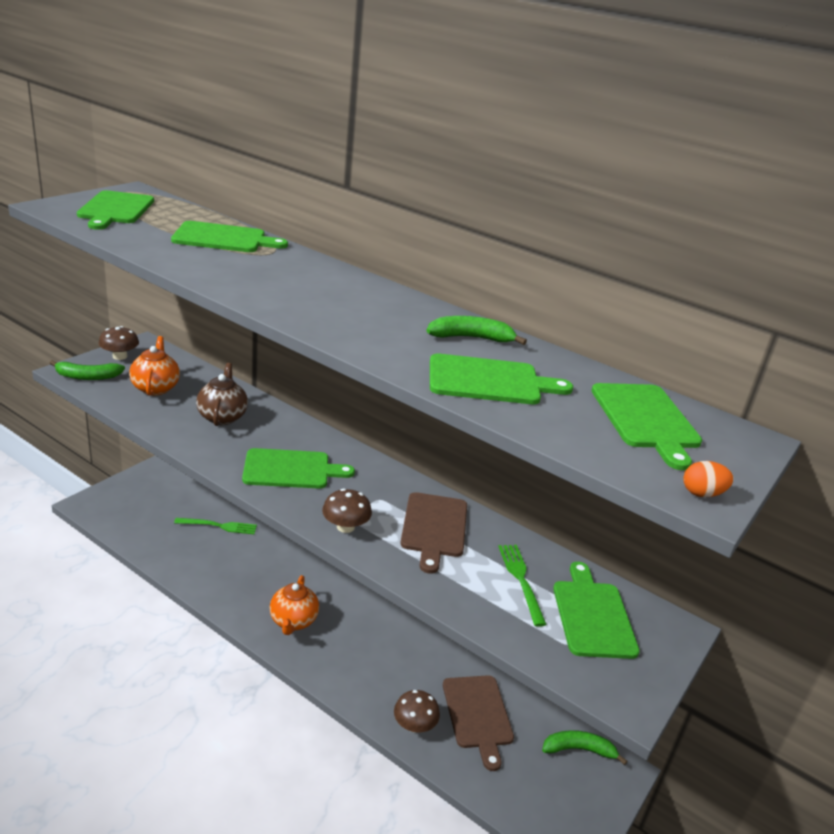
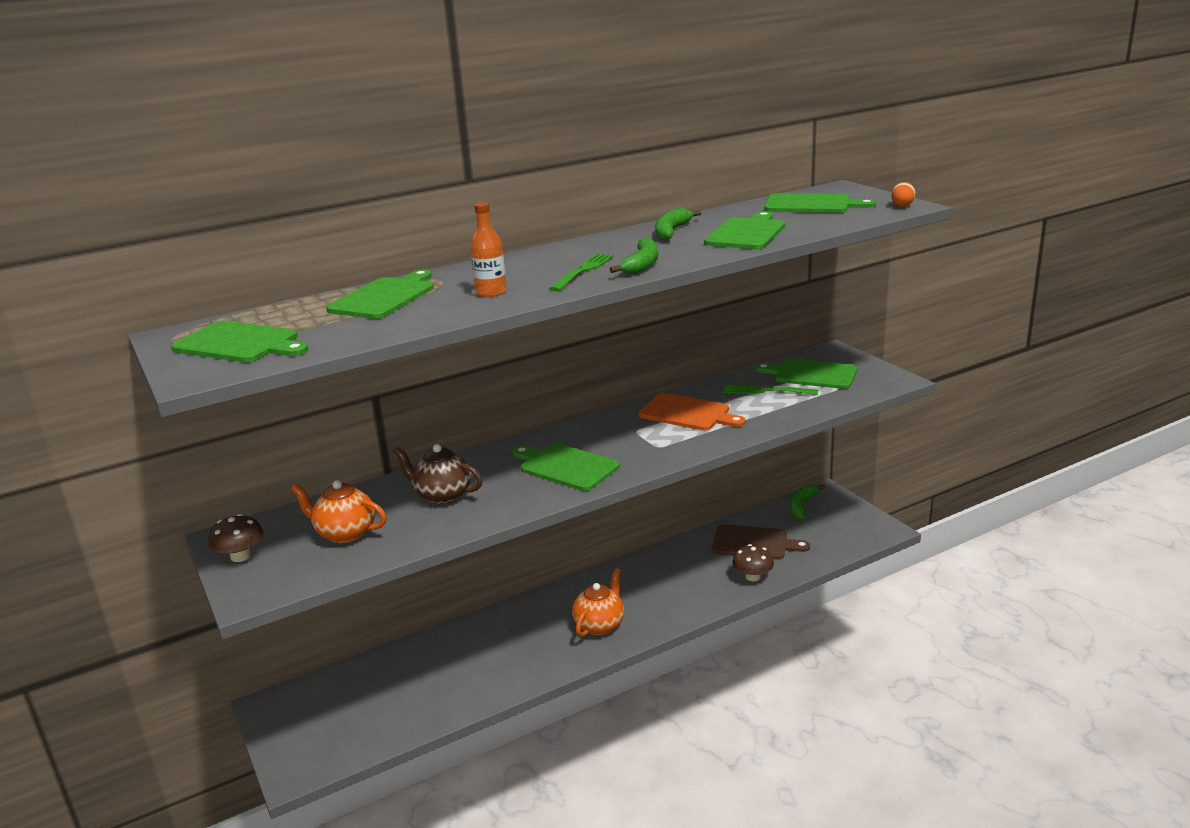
camera: 60 degrees left, 5 degrees down
green banana [50,360,125,380] -> green banana moved to [610,237,658,274]
green fork [174,518,257,534] -> green fork moved to [549,253,614,291]
green cutting board [242,448,355,488] -> green cutting board turned 75 degrees counterclockwise [512,444,620,491]
orange teapot [270,575,319,635] -> orange teapot turned 90 degrees counterclockwise [572,568,624,637]
brown mushroom [322,489,372,533] -> none
brown cutting board [400,492,467,574] -> orange cutting board [638,393,746,431]
none -> orange bottle [470,202,507,297]

